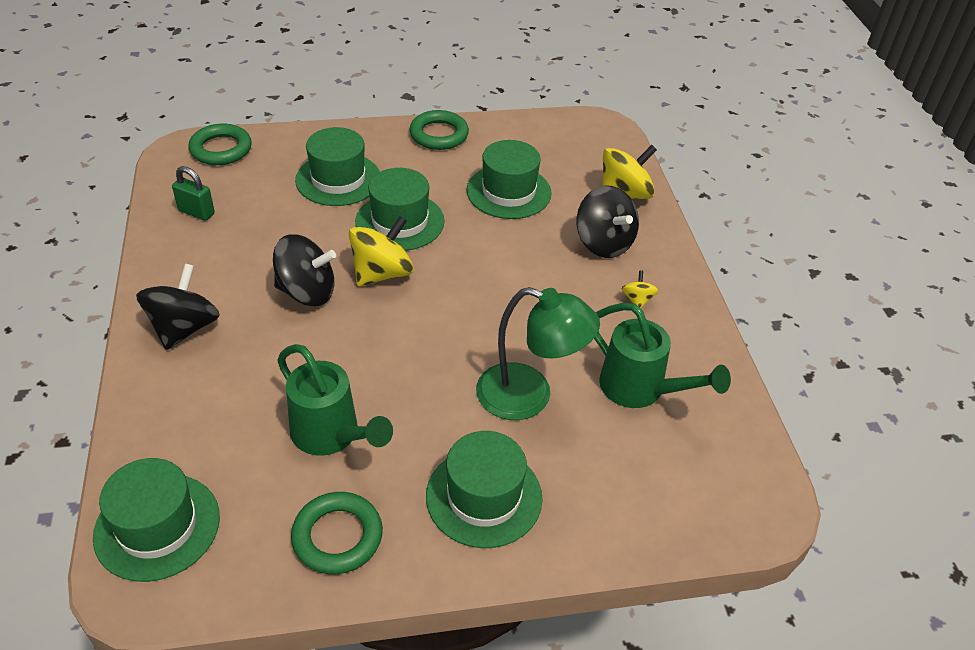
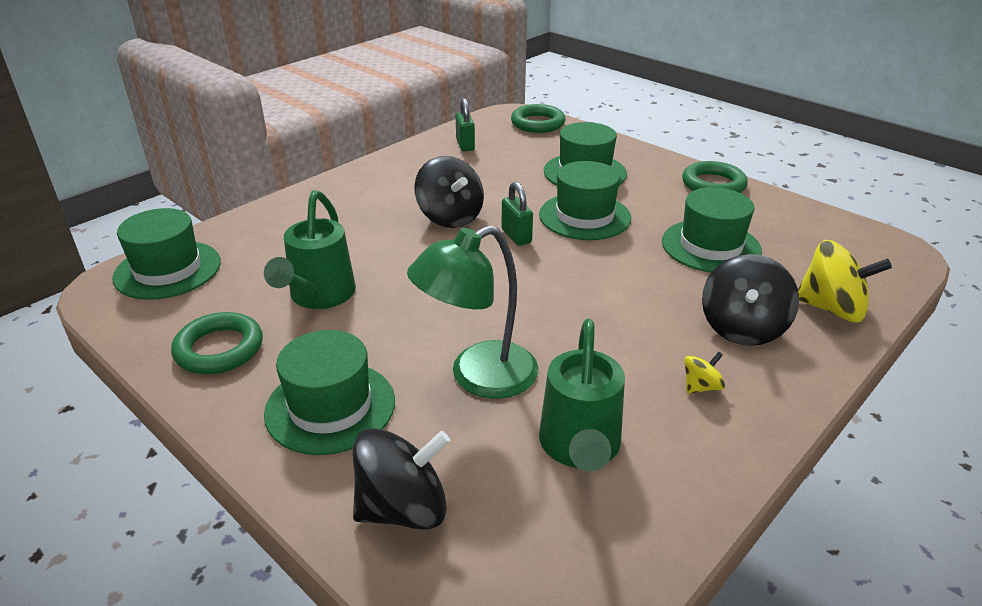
camera: 55 degrees right, 10 degrees down
black spinning top [136,263,220,350] -> black spinning top moved to [353,428,450,530]
yellow spinning top [349,216,414,286] -> green padlock [502,182,533,246]
green lamp [476,287,600,420] -> green lamp turned 75 degrees clockwise [407,225,538,399]

